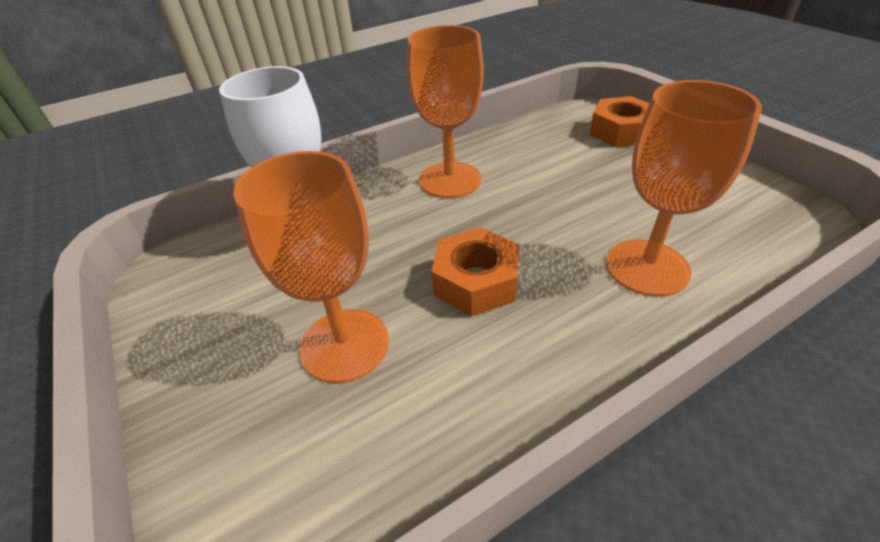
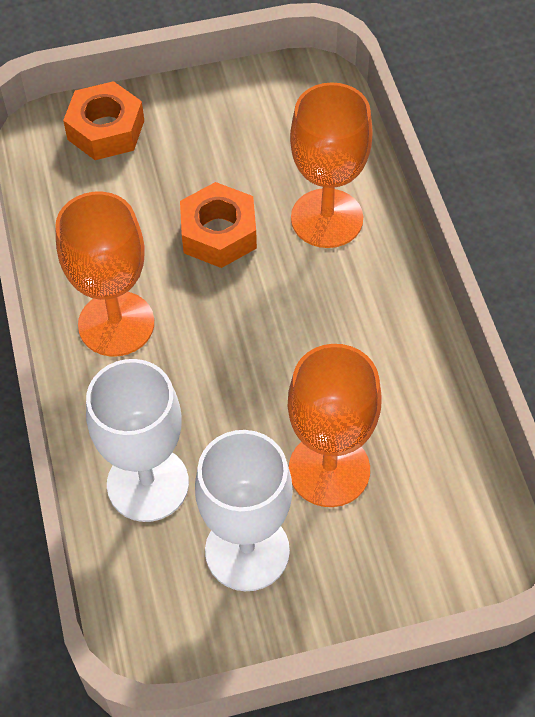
camera: 75 degrees left, 15 degrees up
orange nut [431,227,519,316] -> orange nut moved to [180,182,257,268]
none -> white goblet [195,430,293,591]

